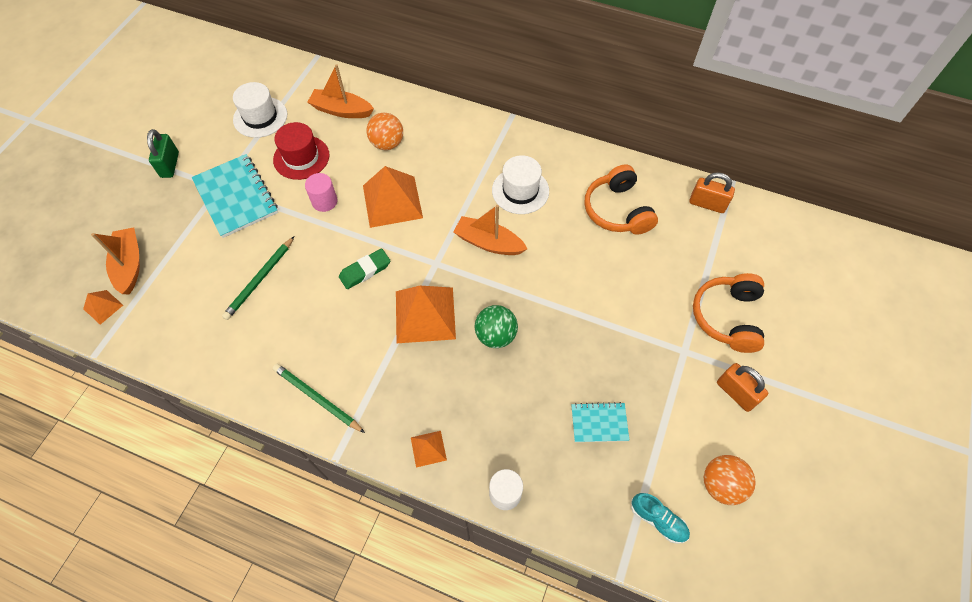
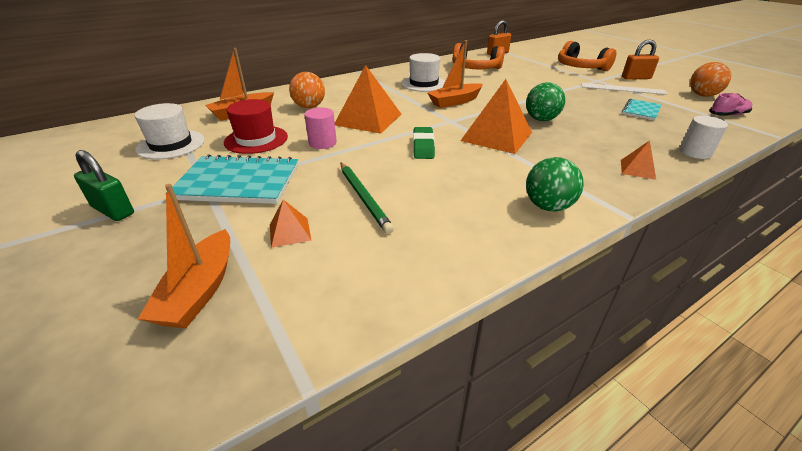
camera: 55 degrees left, 25 degrees down
orange pyramid [83,290,123,325] -> orange pyramid moved to [270,200,312,248]
orange boat [91,227,140,294] -> orange boat turned 105 degrees counterclockwise [138,184,230,328]
green pencil [273,364,365,433] -> green ball [526,157,584,211]
turquoise shoe [631,493,690,544] -> pink shoe [709,93,753,116]
none -> white ruler [581,83,667,95]

